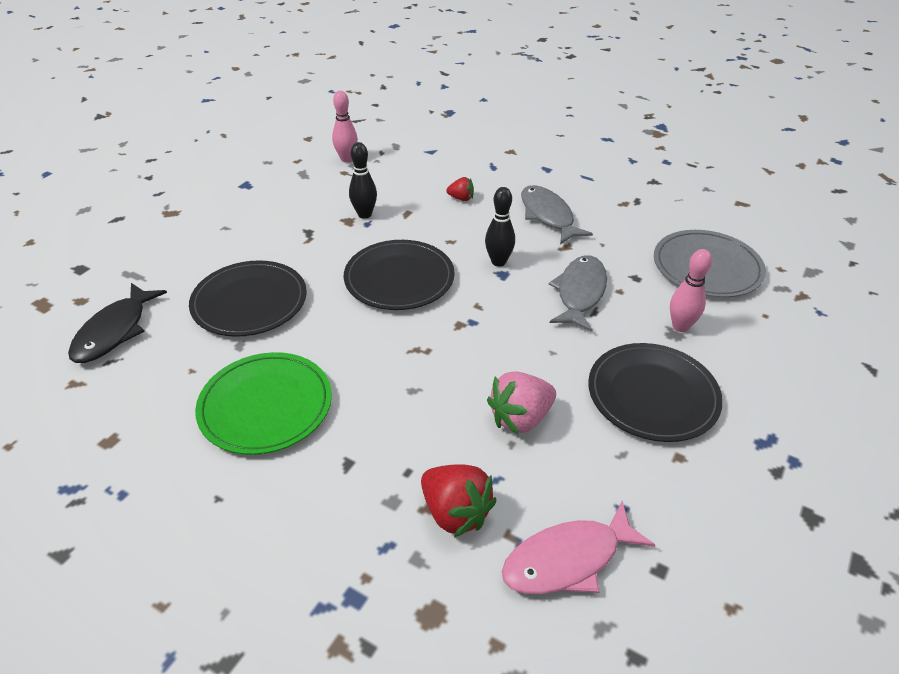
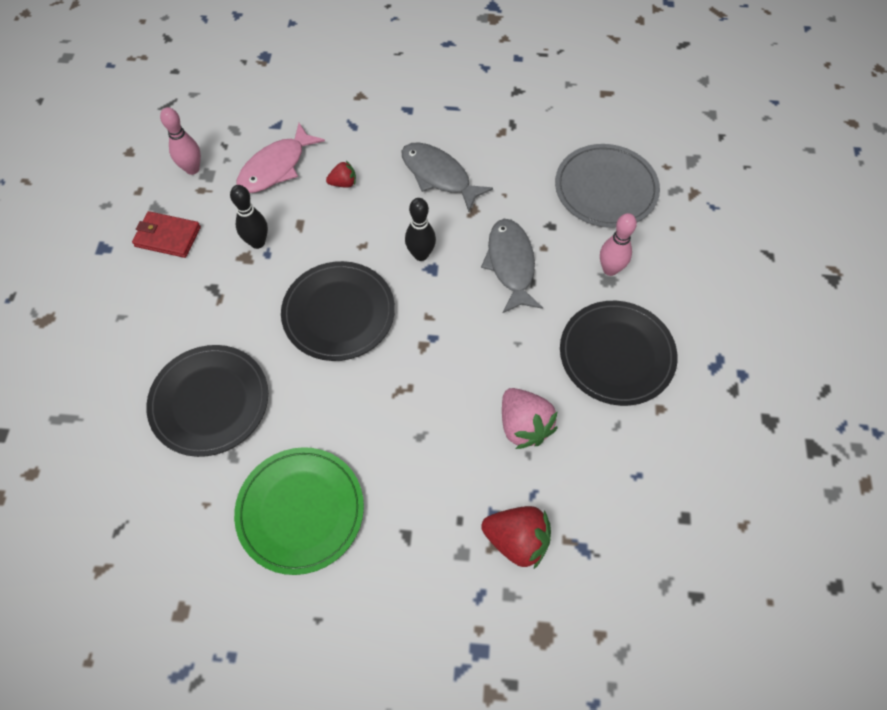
camera: 25 degrees left, 20 degrees up
black fish [68,283,167,363] -> none
pink strawberry [487,371,556,435] -> pink strawberry turned 60 degrees counterclockwise [502,388,558,449]
pink fish [502,501,655,594] -> pink fish moved to [236,123,325,193]
none -> red wallet [132,211,201,258]

